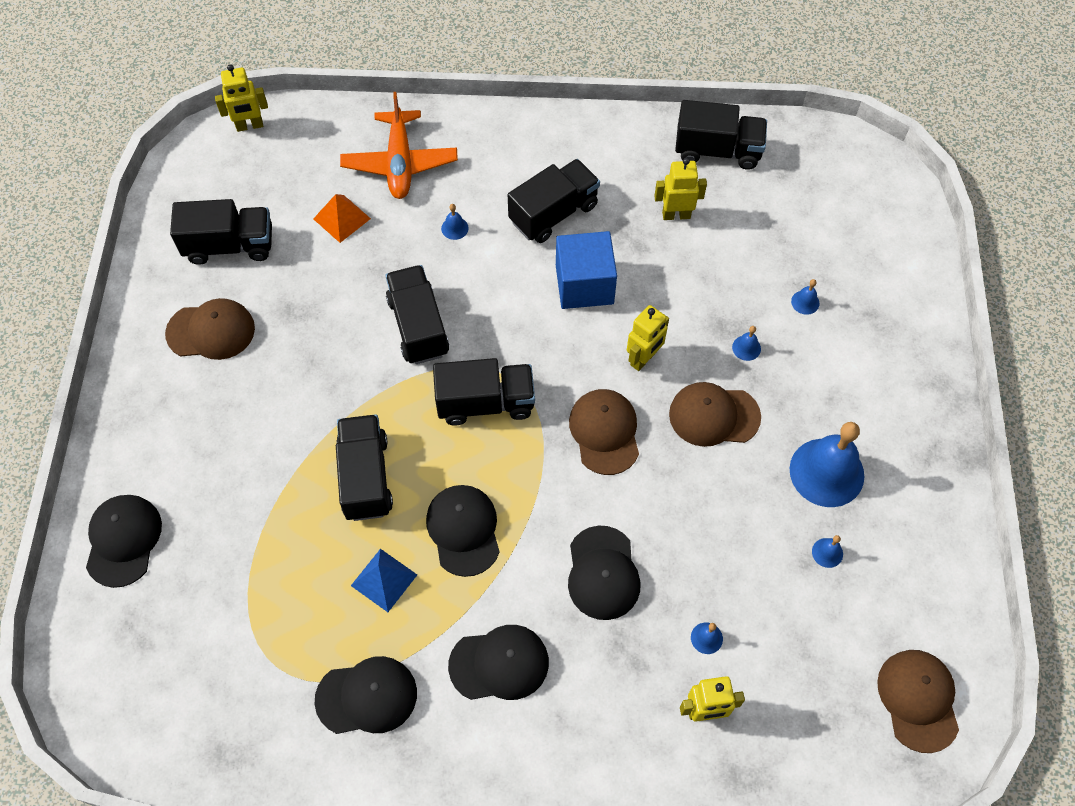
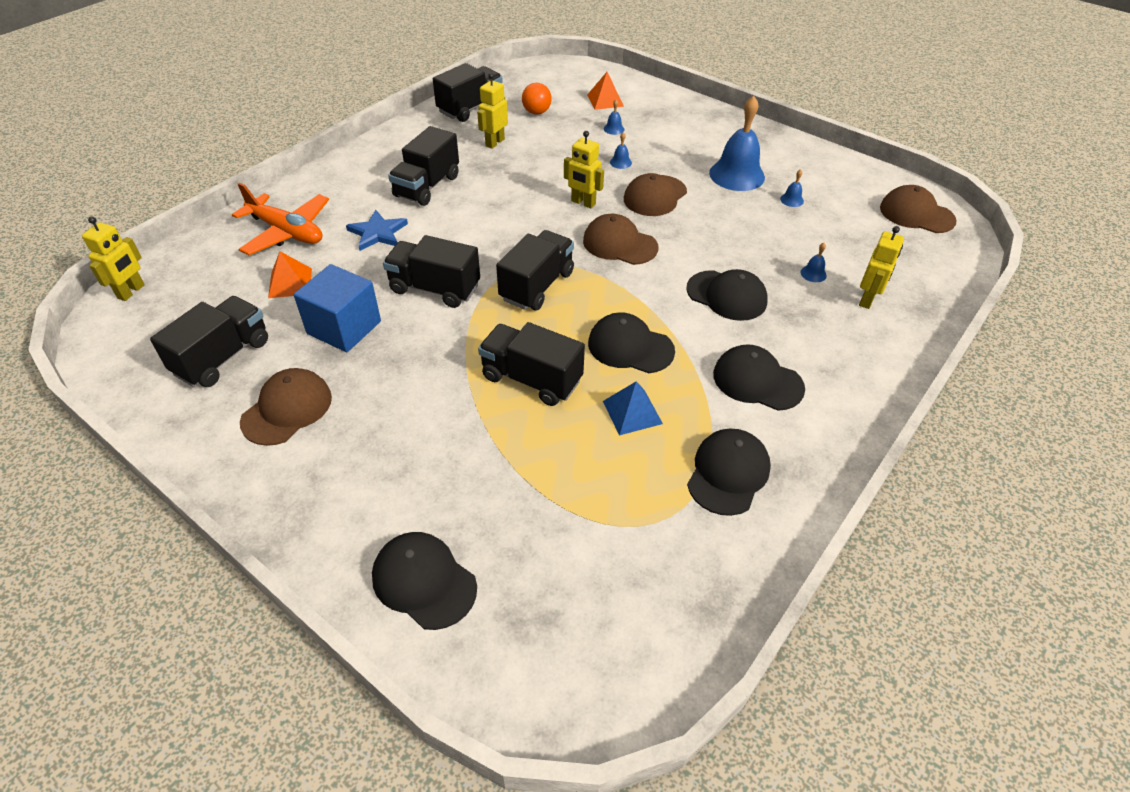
camera: 55 degrees left, 15 degrees down
blue bell [441,204,468,240] -> blue star [346,210,408,251]
black cap [448,625,549,700] -> black cap turned 90 degrees counterclockwise [713,344,805,411]
black truck [508,159,600,243] -> black truck turned 150 degrees counterclockwise [388,126,459,206]
blue cube [556,231,617,309] -> blue cube moved to [294,264,381,352]
yellow robot [627,305,669,371] -> yellow robot turned 135 degrees clockwise [564,131,604,208]
none -> orange ball [522,83,552,115]
none -> orange pyramid [587,72,624,110]

